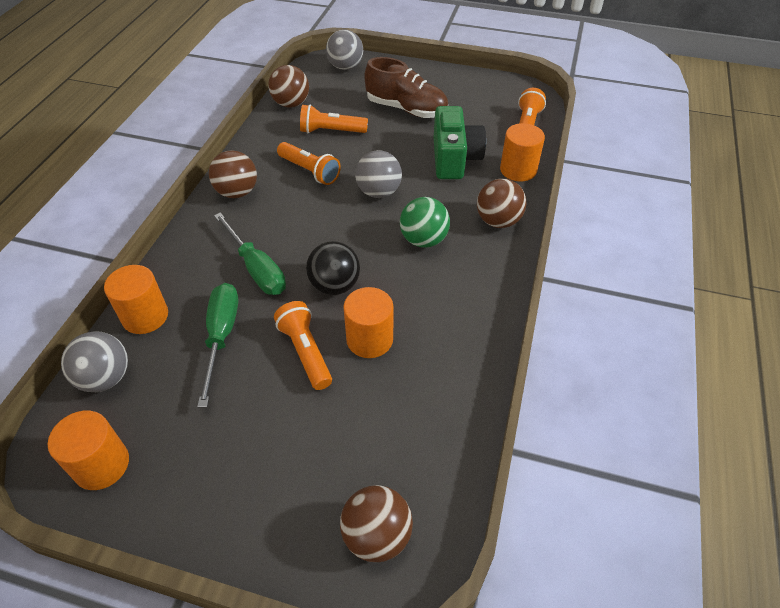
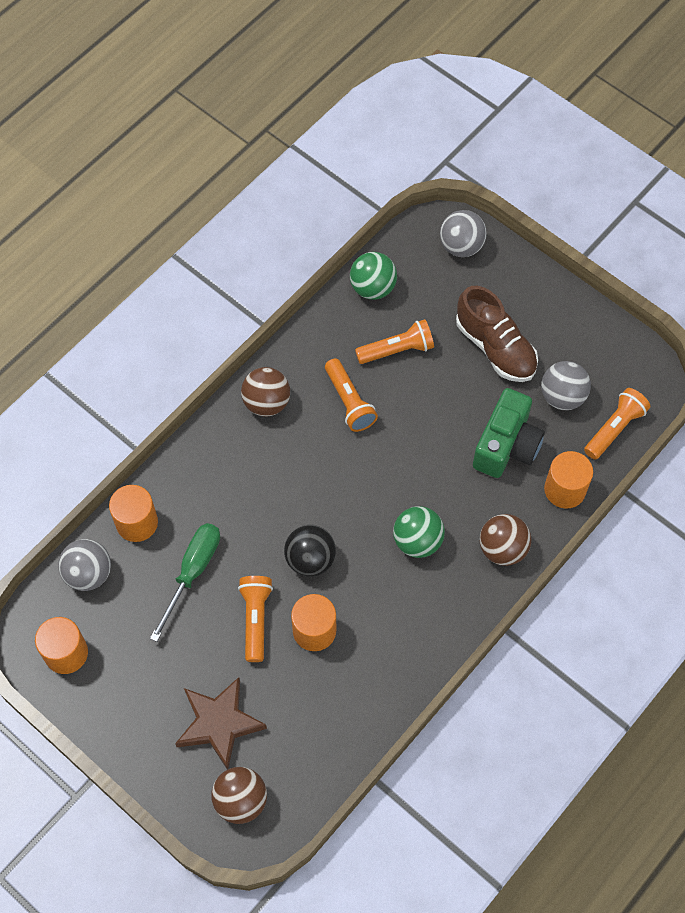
camera: 25 degrees right, 15 degrees up
green screwdriver [214,212,286,295] -> none
brown ball [268,65,309,108] -> green ball [350,252,397,300]
orange flashlight [300,104,368,133] -> orange flashlight turned 135 degrees clockwise [355,319,434,364]
grey ball [355,150,402,198] -> grey ball moved to [541,361,591,410]
none -> brown star [175,677,267,770]

